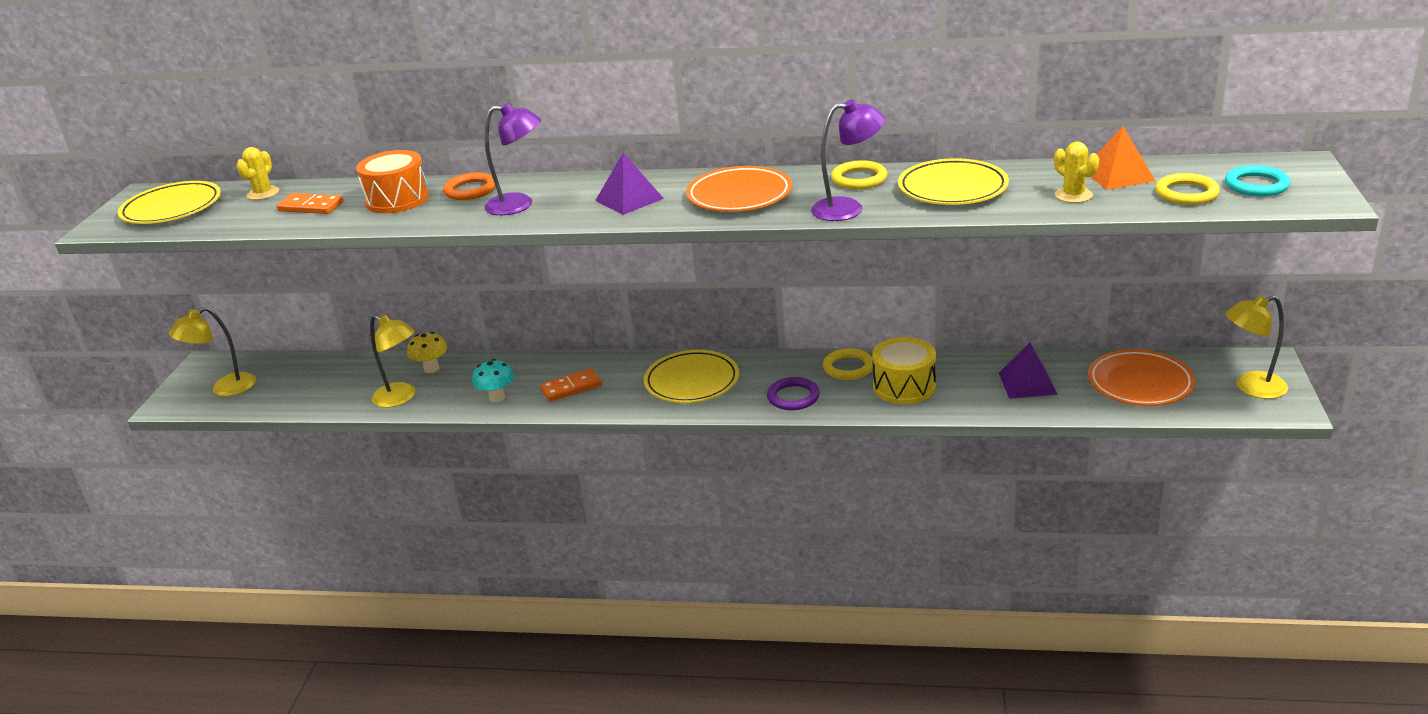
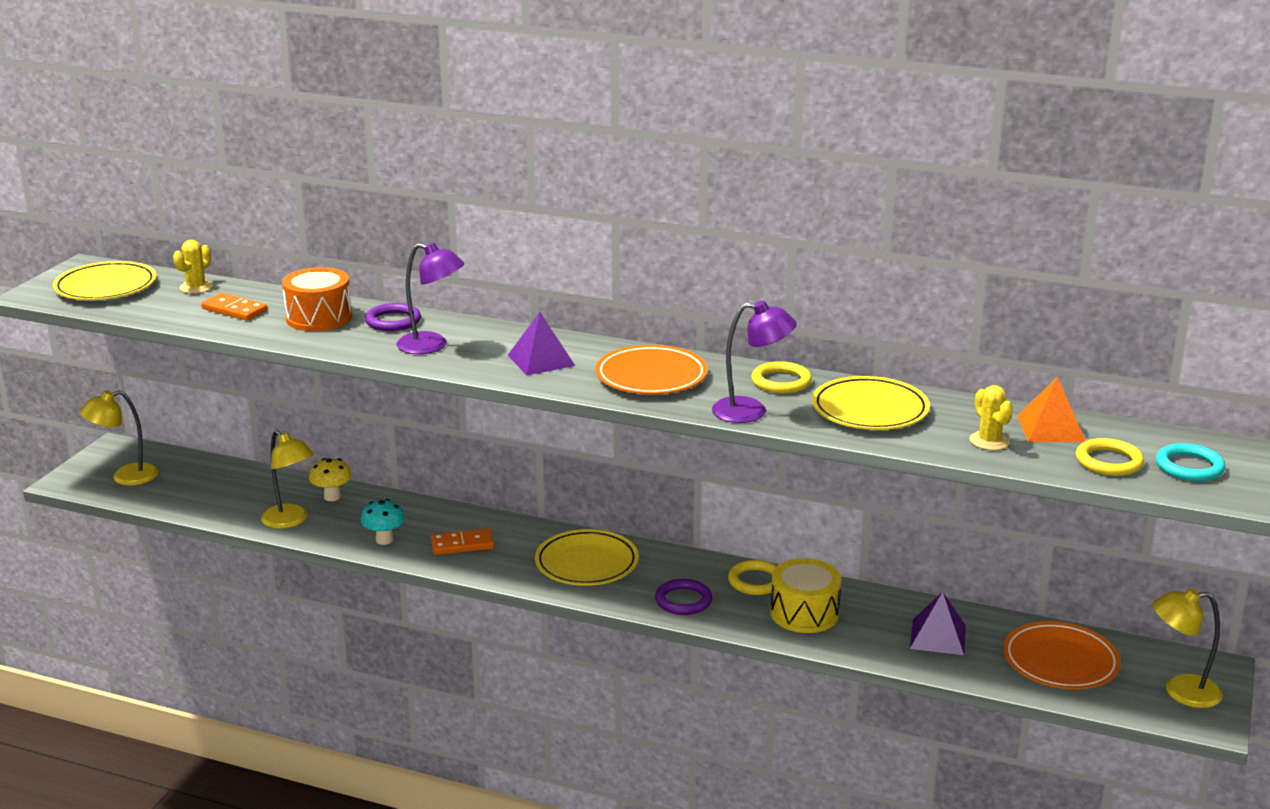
camera: 10 degrees right, 5 degrees down
orange ring [443,172,496,200] -> purple ring [365,303,421,331]

